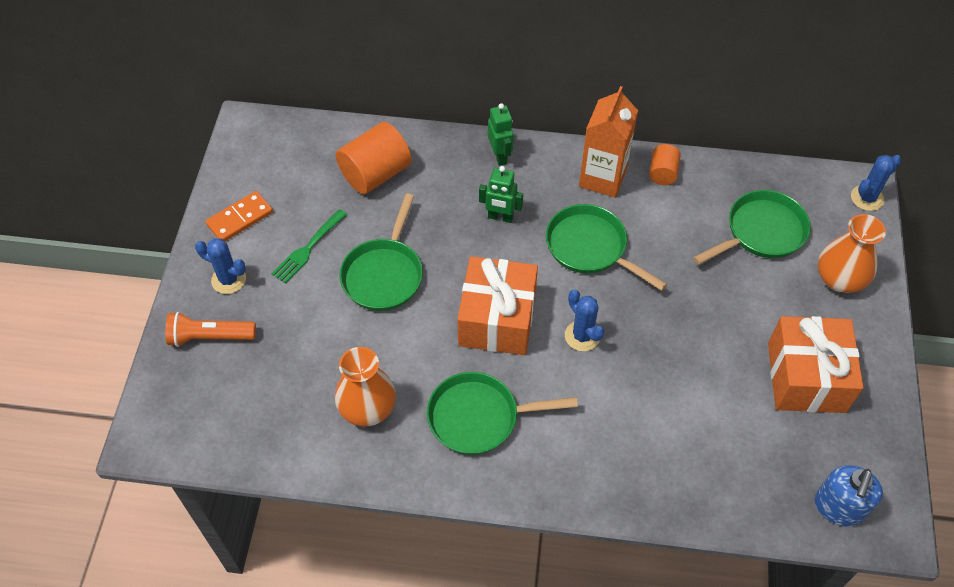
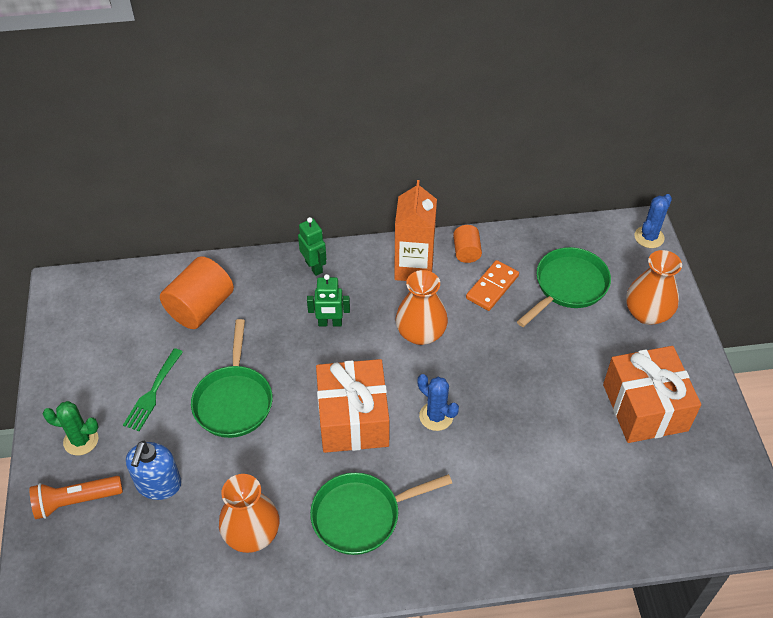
camera: 15 degrees left, 5 degrees down
blue cactus [195,238,246,294] -> green cactus [43,401,99,455]
orange domino [205,191,273,242] -> orange domino moved to [466,260,519,311]
green pan [546,204,667,291] -> orange vase [395,270,448,345]
blue soap dispenser [815,465,883,526] -> blue soap dispenser moved to [126,441,181,500]

